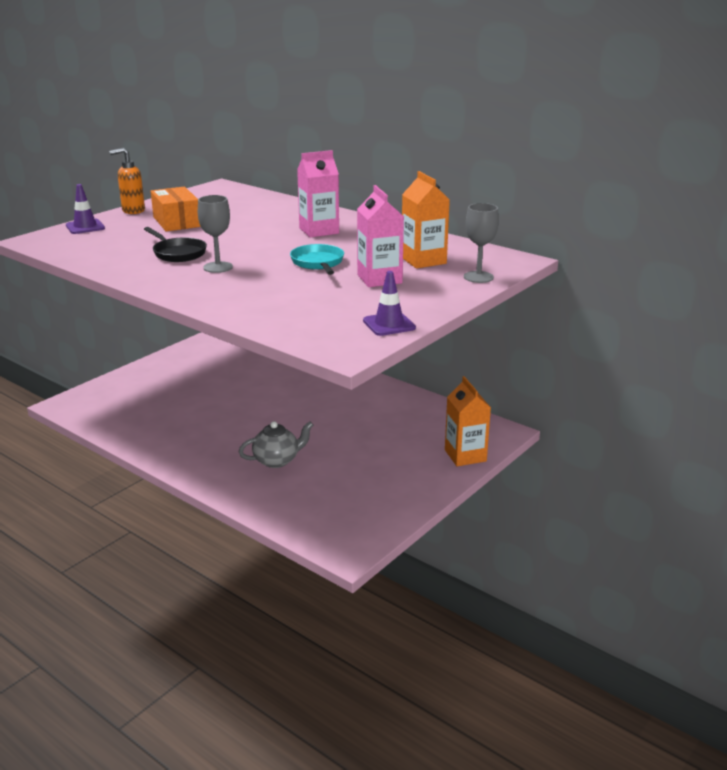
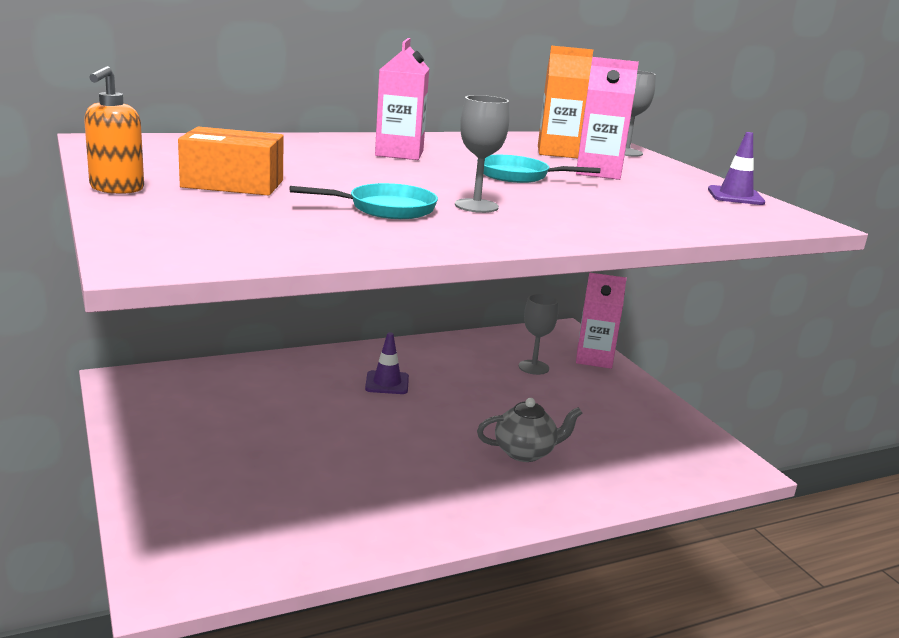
camera: 65 degrees left, 5 degrees down
purple traffic cone [66,184,105,234] -> purple traffic cone moved to [365,332,409,394]
black pan [144,227,207,262] -> turquoise pan [290,183,438,219]
grey teapot [239,421,313,468] -> grey teapot turned 75 degrees clockwise [477,398,582,462]
orange carton [445,376,491,466] -> pink carton [576,272,627,369]
none -> grey goblet [519,294,558,375]

